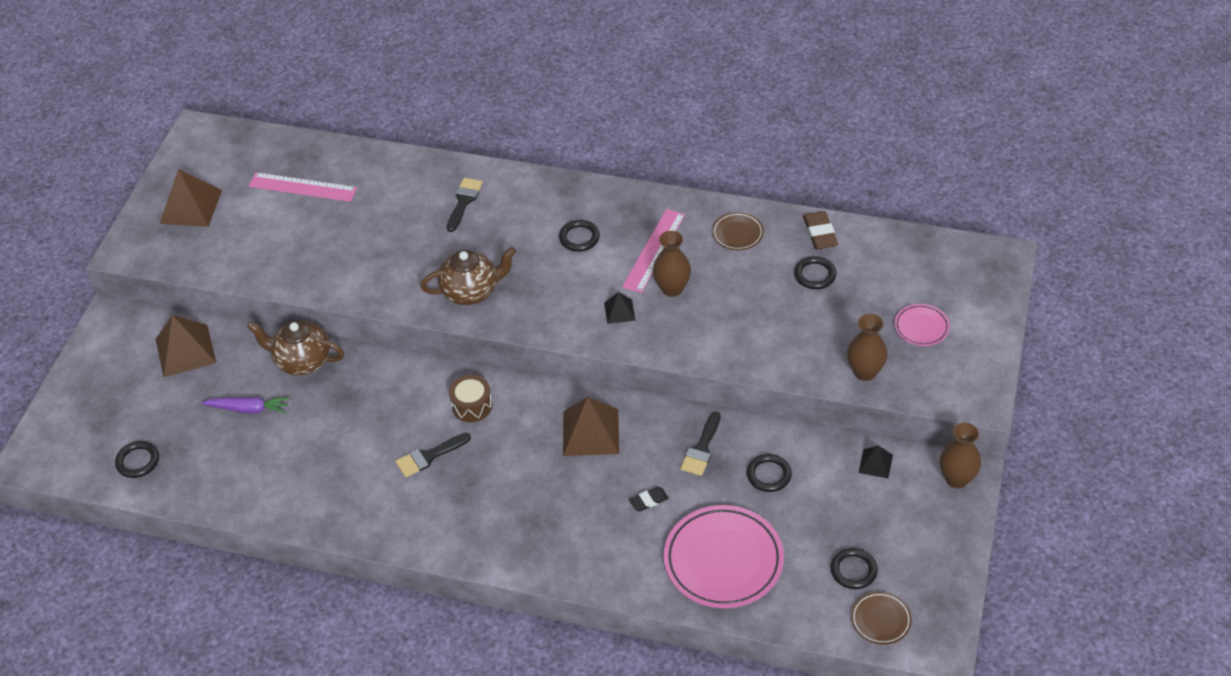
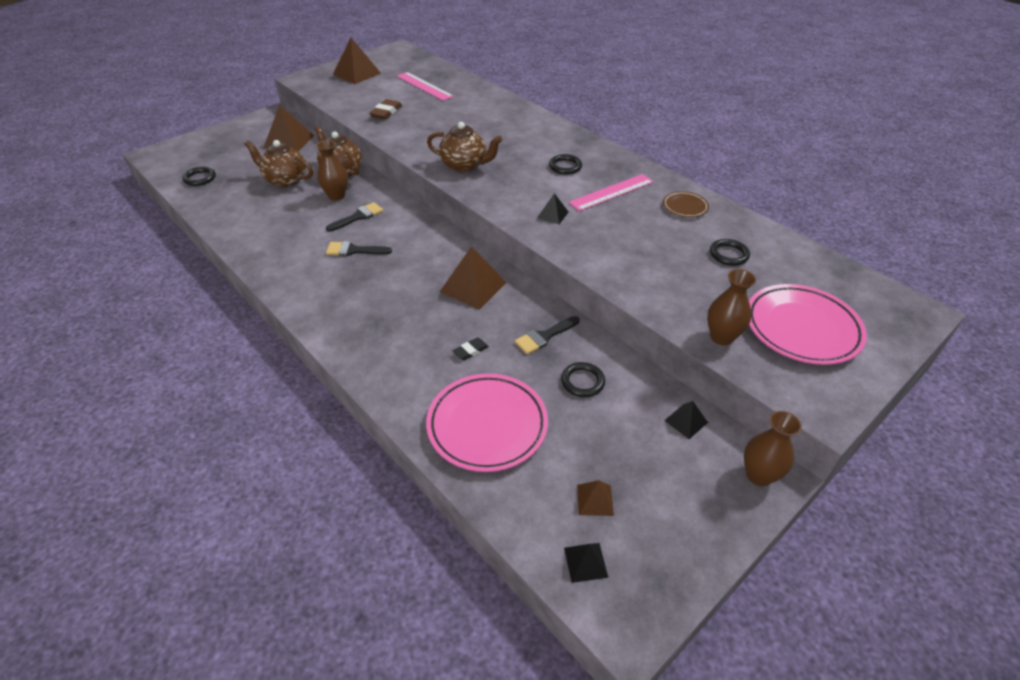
camera: 30 degrees right, 5 degrees down
purple carrot [201,397,290,414] -> brown teapot [244,140,313,188]
black brush [447,178,483,232] -> black brush moved to [326,202,383,232]
brown drum [449,375,492,422] -> none
black eraser [629,487,669,512] -> black eraser turned 45 degrees counterclockwise [453,337,489,360]
brown vase [653,231,691,297] -> brown vase moved to [316,140,348,200]
brown eraser [803,211,838,249] -> brown eraser moved to [369,99,402,120]
black ring [831,548,878,589] -> brown pyramid [577,480,614,516]
brown plate [851,592,912,645] -> black pyramid [564,543,608,583]
pink plate [895,304,950,346] -> pink plate [749,284,867,365], size x2.05

